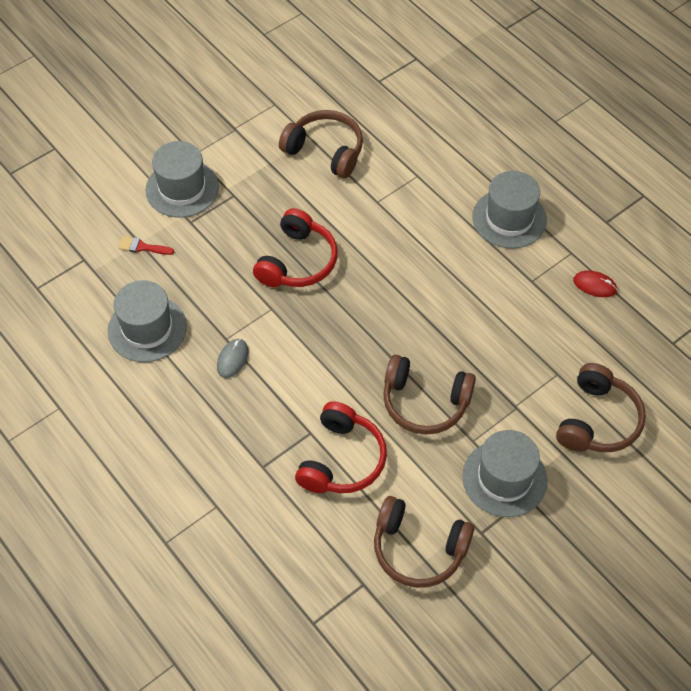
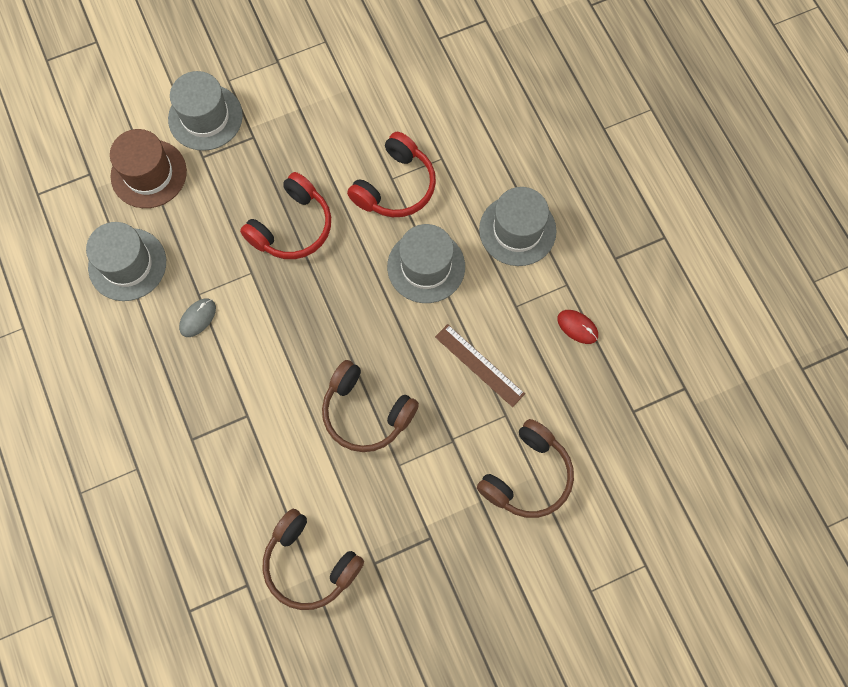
camera: 15 degrees right, 15 degrees up
red brush [118,236,174,255] -> brown hat [110,129,187,208]
brown headphones [279,110,363,178] -> none
red headphones [295,401,387,493] -> red headphones moved to [347,132,436,217]
grey hat [462,430,547,517] -> grey hat moved to [387,224,465,303]
none -> brown ruler [435,324,525,407]

